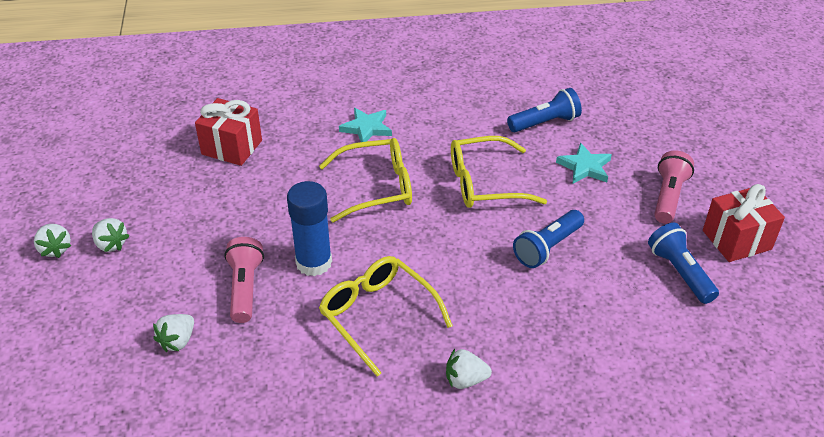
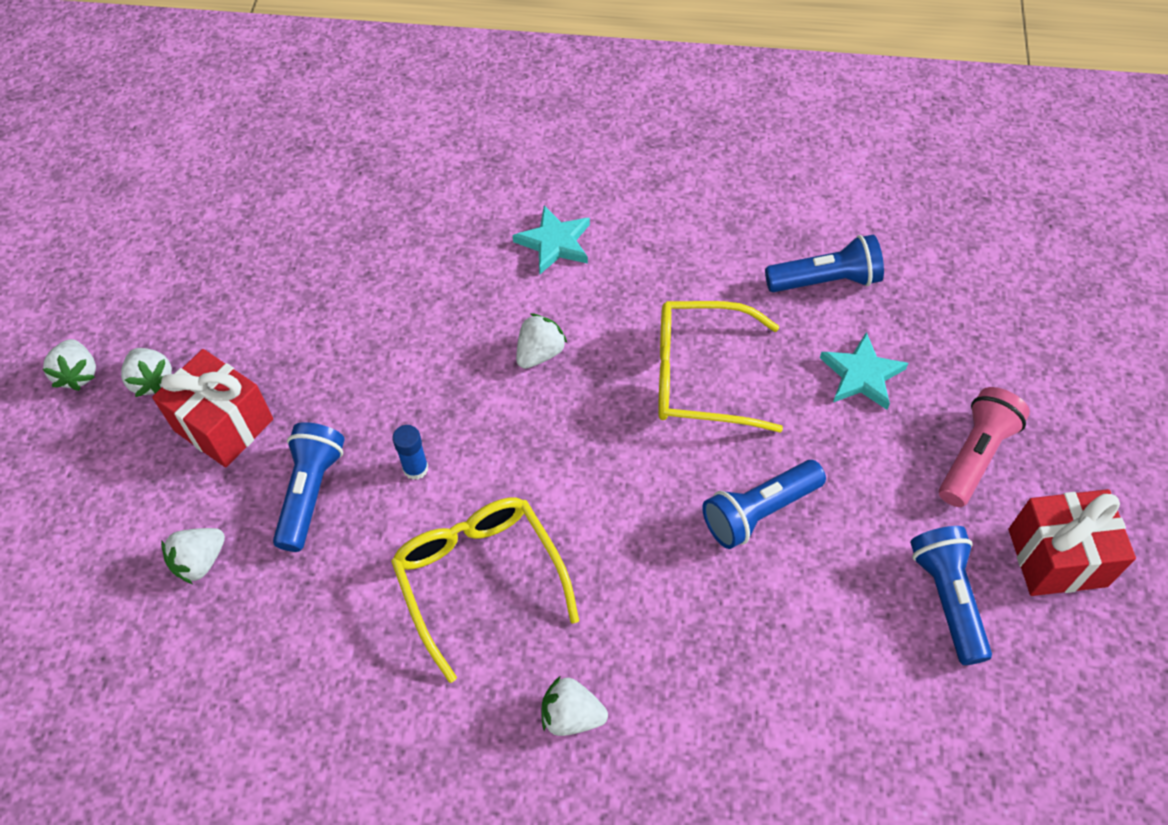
camera: 15 degrees right, 15 degrees up
red gift [195,98,262,166] -> red gift moved to [152,349,273,468]
pink flashlight [224,237,264,323] -> blue flashlight [273,422,345,552]
blue glue stick [287,181,332,276] -> blue glue stick [392,425,428,480], size x0.49
yellow glasses [319,138,412,222] -> white strawberry [516,313,567,369]

